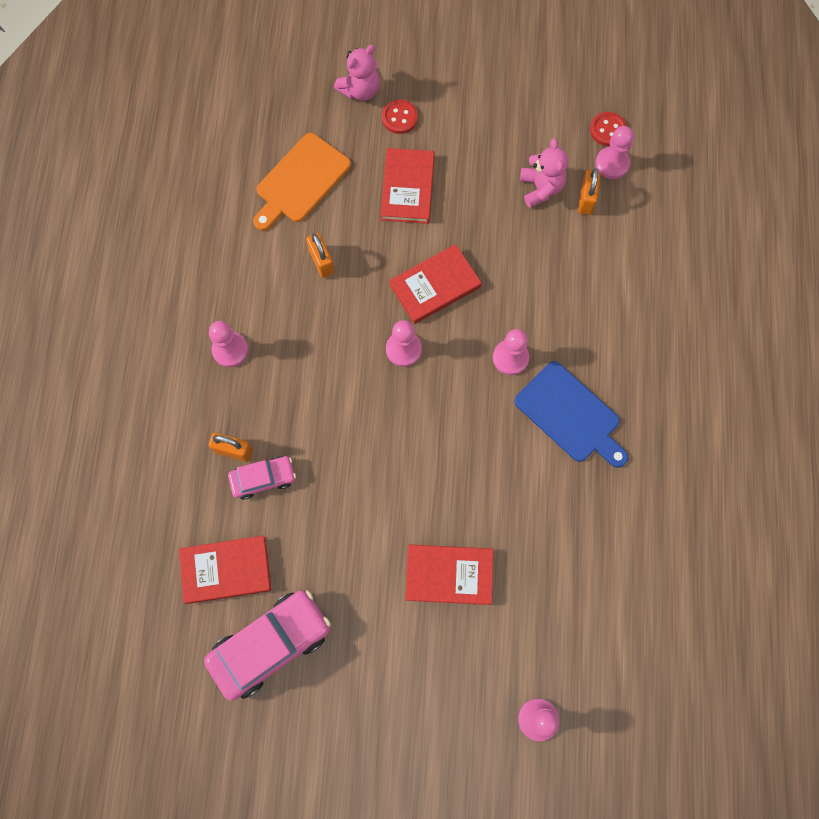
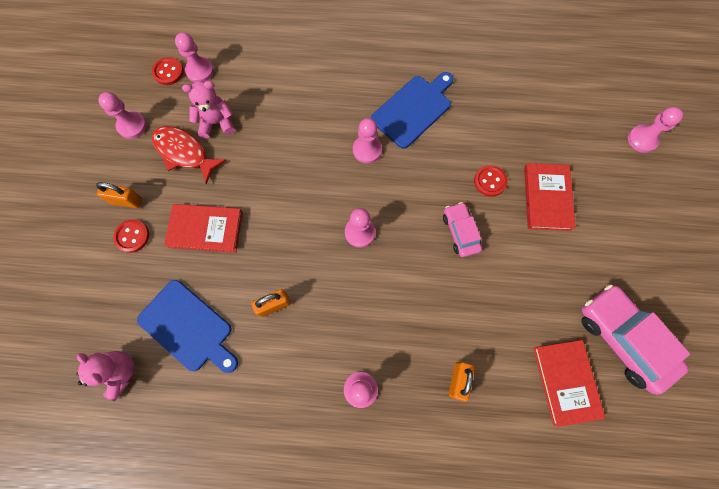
camera: 90 degrees left, 0 degrees up
pink car [228,456,296,500] -> pink car moved to [443,202,482,257]
orange cutting board [253,133,351,231] -> blue cutting board [137,280,238,373]
pink teddy bear [334,45,380,101] -> pink teddy bear moved to [76,351,135,401]
red book [389,244,482,324] -> none
orange padlock [578,168,600,215] -> orange padlock moved to [96,182,142,208]
none -> pink pawn [98,92,147,139]
none -> red fish [152,126,227,185]
none -> red button [474,165,508,197]

